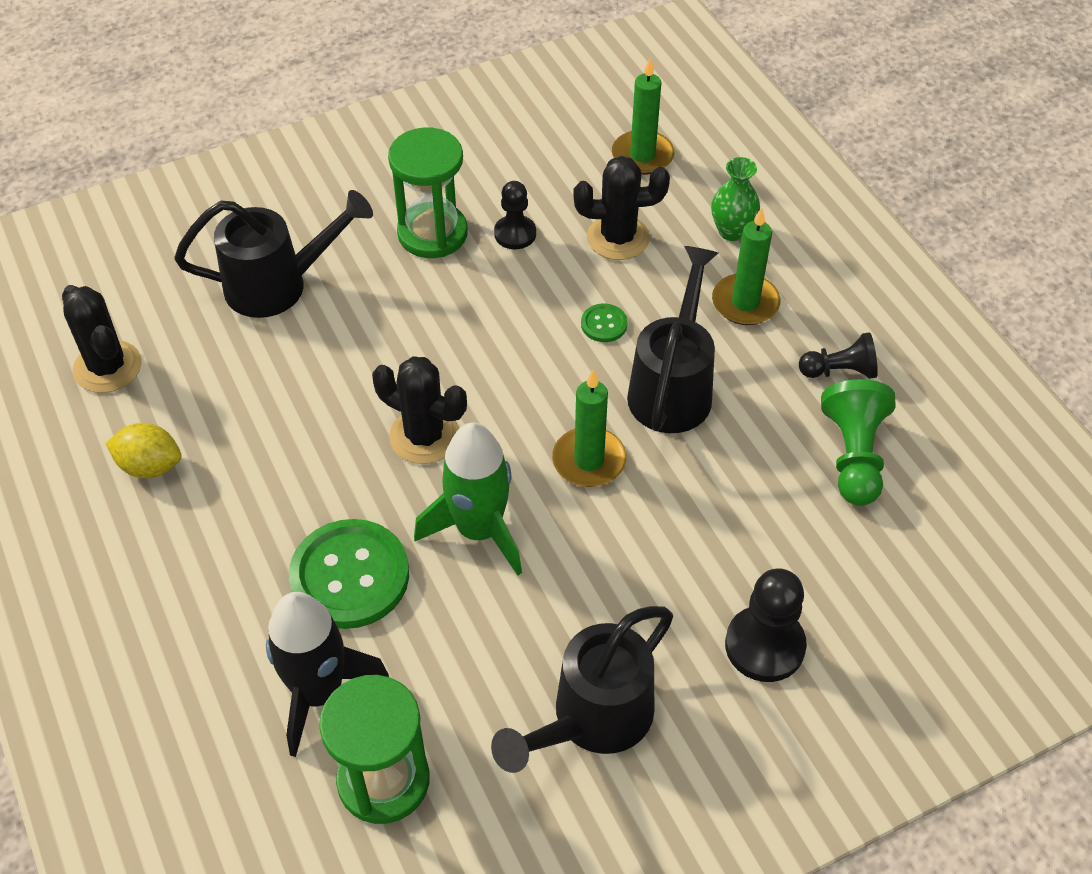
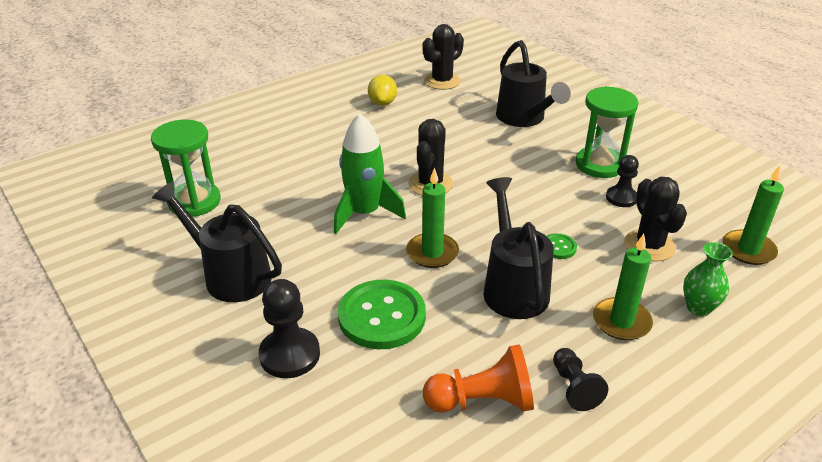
camera: 80 degrees right, 15 degrees down
black rocket [266,592,389,757] -> none
green button [289,519,409,629] -> green button moved to [338,280,426,349]
black watering can [627,246,718,433] -> black watering can turned 105 degrees counterclockwise [483,177,554,319]
green pawn [821,379,896,506] -> orange pawn [423,344,534,413]

